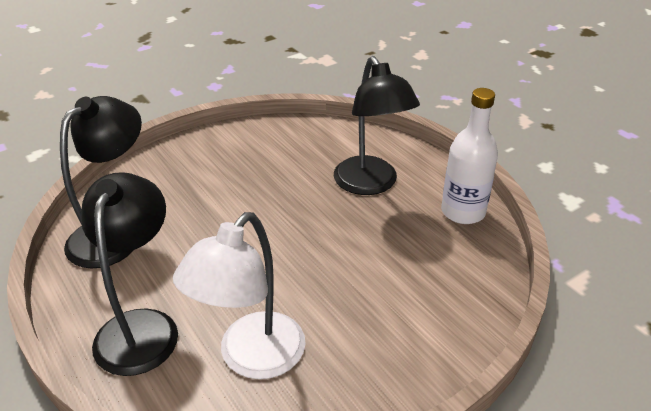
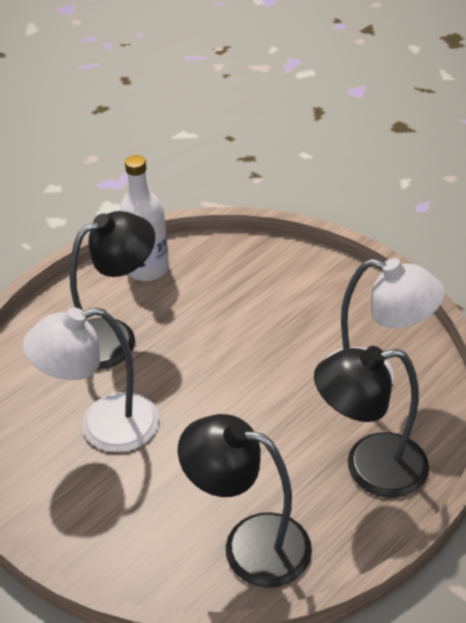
camera: 100 degrees left, 5 degrees up
none -> white lamp [23,307,159,452]

